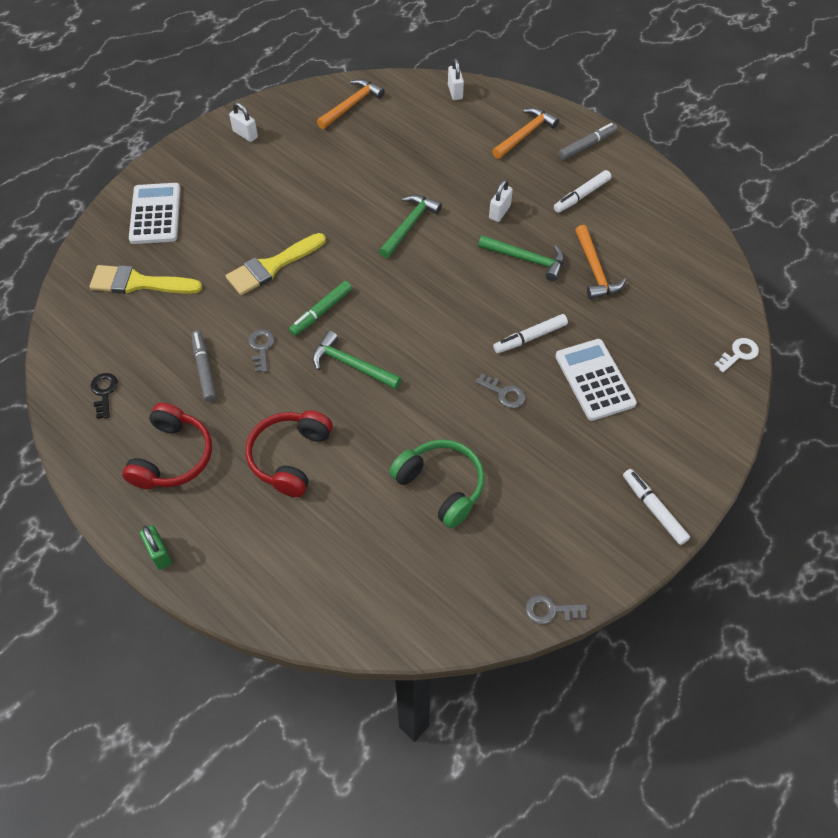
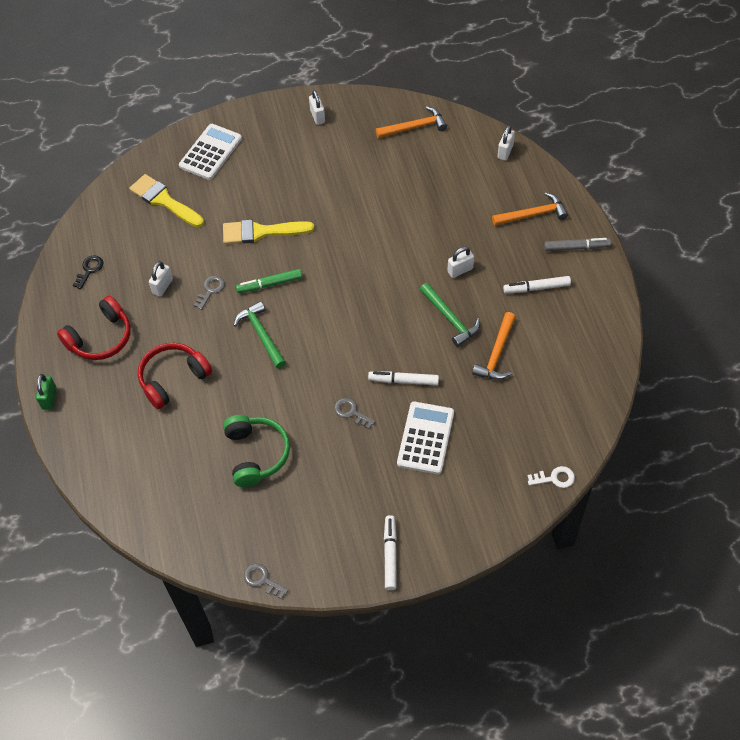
camera: 35 degrees right, 0 degrees up
grey marker [191,331,217,402] -> white padlock [149,261,173,297]
green hammer [379,195,442,258] -> none
grey key [475,373,525,409] -> grey key turned 150 degrees clockwise [334,398,375,429]

